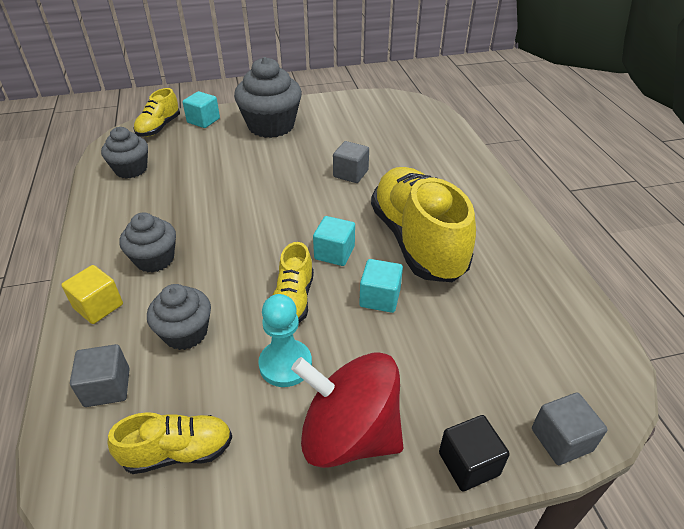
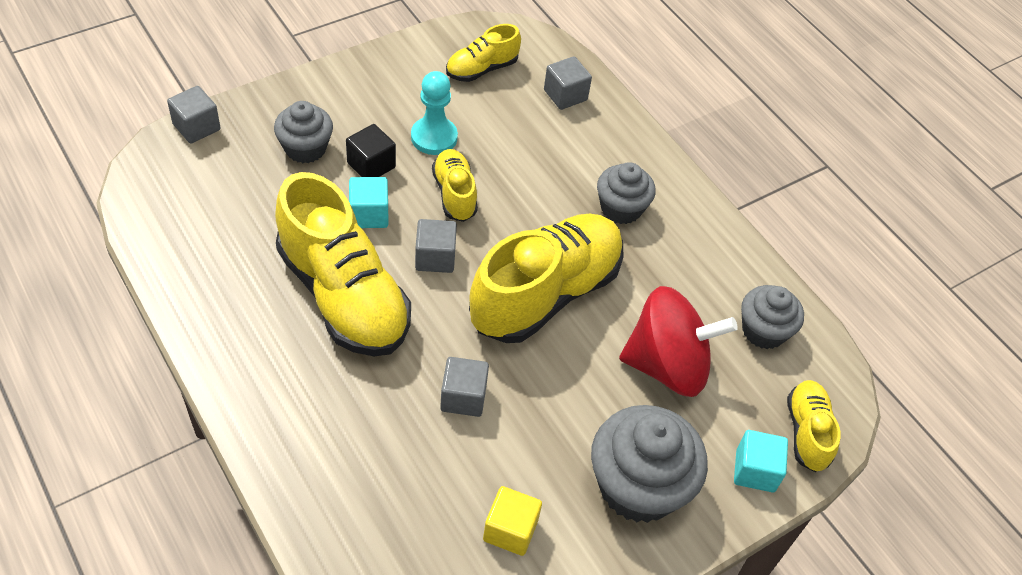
camera: 155 degrees right, 10 degrees up
yellow cube [61,265,123,324] -> yellow cube moved to [483,486,542,556]
grey cupcake [147,284,211,350] -> grey cupcake moved to [274,101,333,163]
red spinning top [291,352,403,468] -> red spinning top moved to [619,286,738,397]
turquoise cube [313,216,355,266] -> grey cube [415,219,457,273]
black cube [439,415,510,491] -> black cube moved to [346,124,396,177]
none -> yellow shoe [469,214,624,343]

